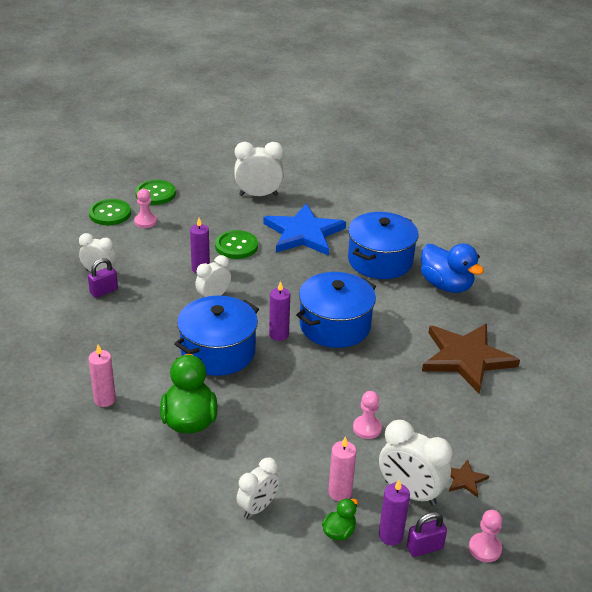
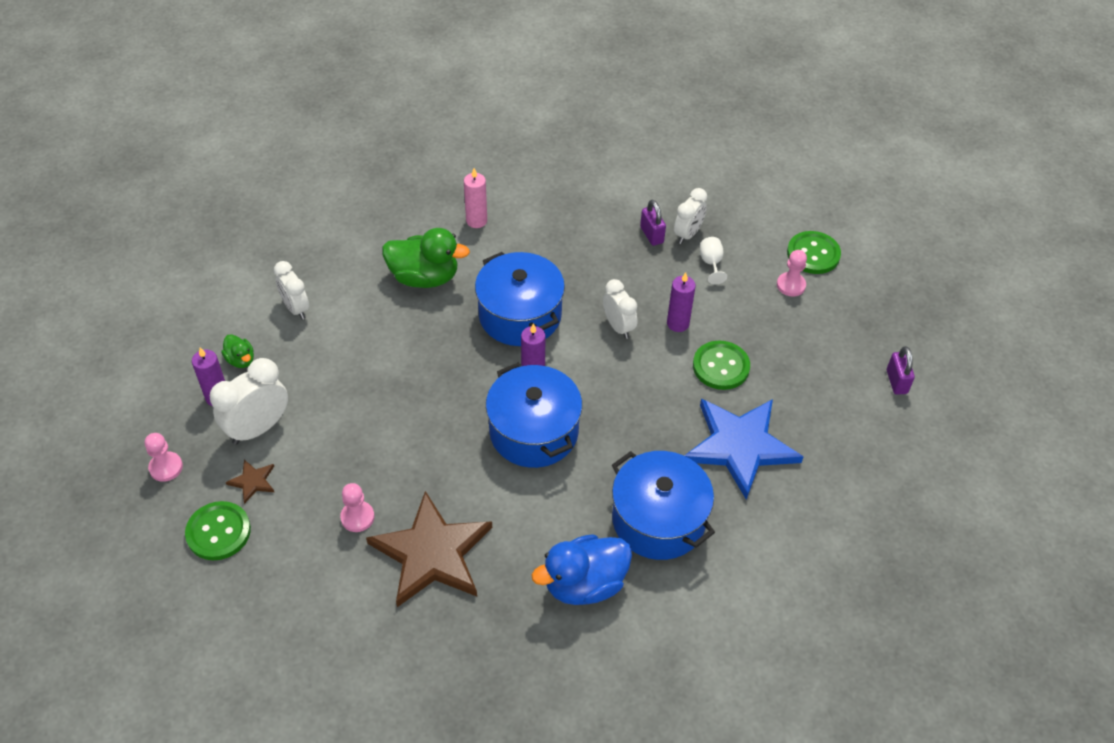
camera: 105 degrees right, 15 degrees up
green button [135,180,176,205] -> green button moved to [185,501,251,560]
white clock [234,142,284,196] -> none
pink candle [328,436,356,501] -> none
pink pawn [353,391,382,439] -> pink pawn moved to [340,483,374,532]
purple padlock [407,512,447,557] -> purple padlock moved to [887,346,915,395]
none -> white goblet [700,237,727,285]

